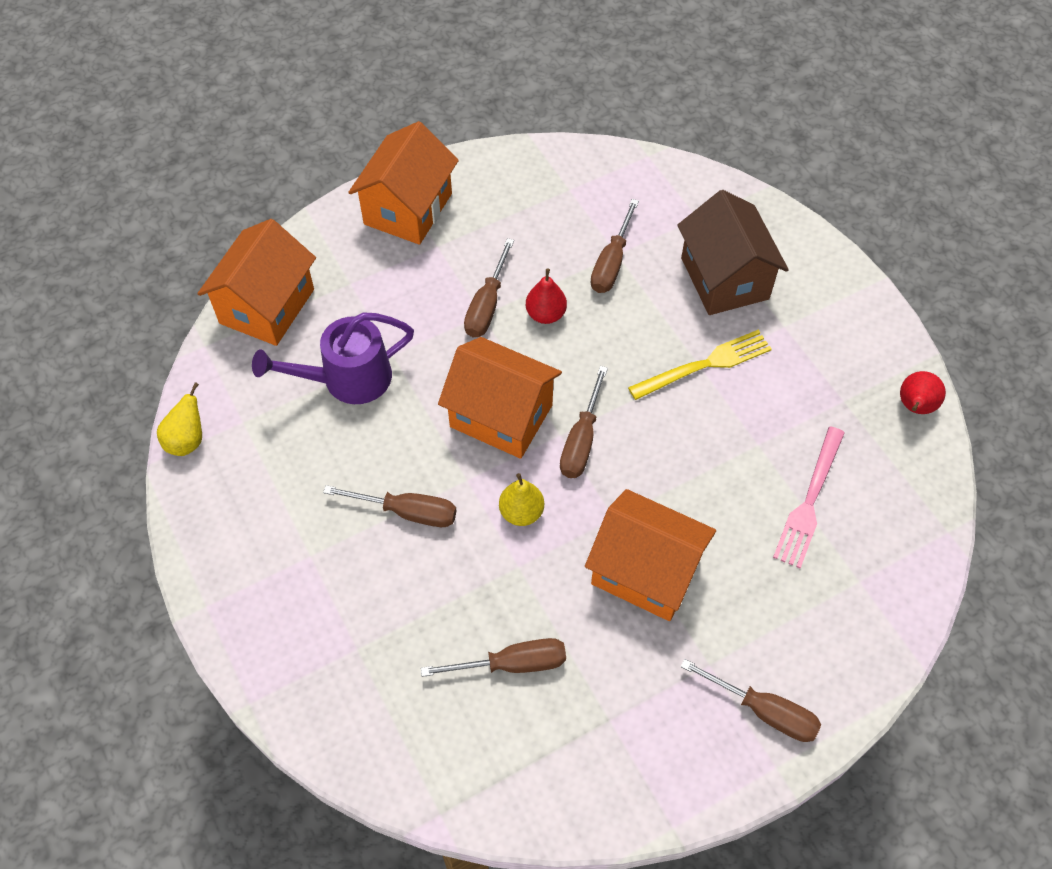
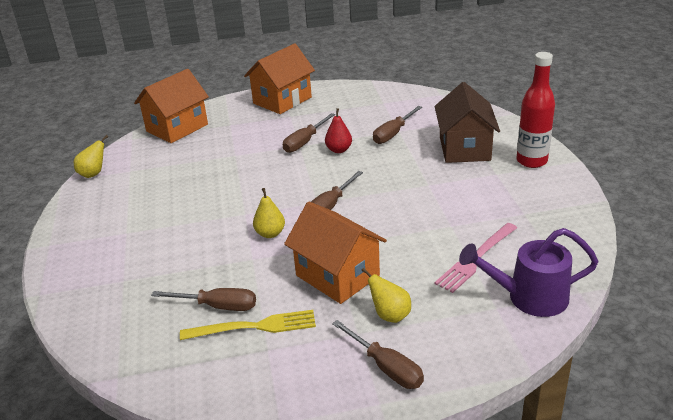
camera: 20 degrees right, 25 degrees down
purple watering can [252,313,414,404] -> purple watering can moved to [459,228,599,317]
brown screwdriver [323,485,456,527] -> none
orange house [438,337,562,459] -> none
yellow fork [628,330,772,400] -> yellow fork moved to [180,310,316,340]
red pear [900,371,946,414] -> none
none -> yellow pear [361,268,411,323]
none -> red bottle [516,52,555,168]

